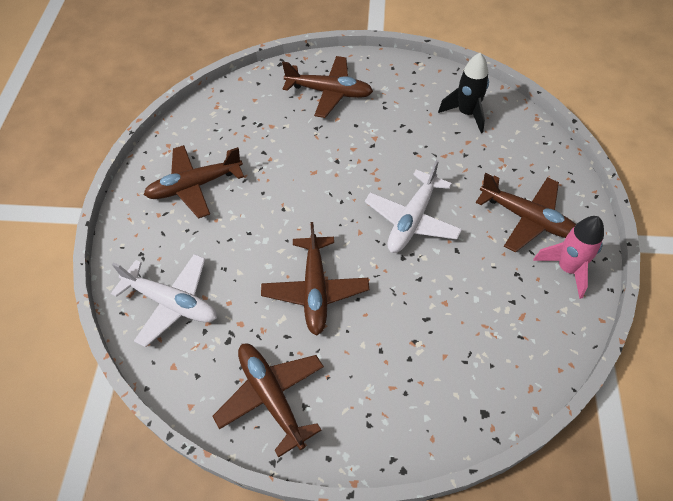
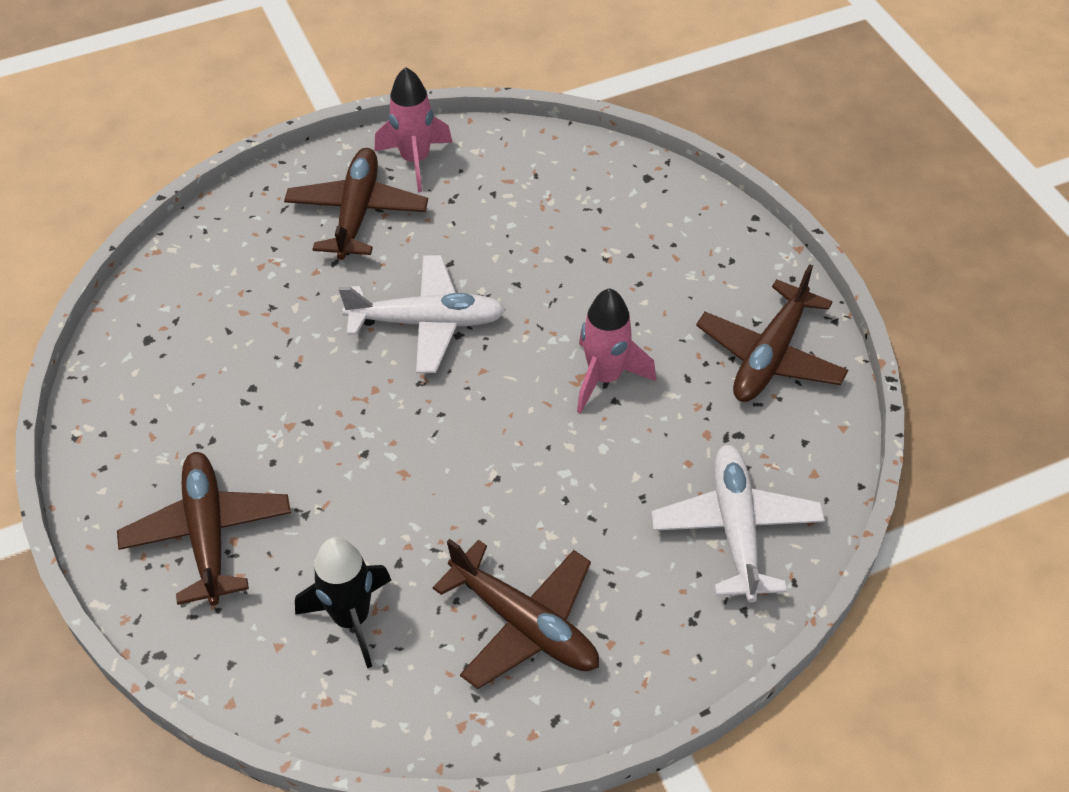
camera: 120 degrees left, 5 degrees down
brown plane [261,222,369,336] -> pink rocket [577,288,656,413]
black rocket [438,53,489,133] -> black rocket moved to [295,537,391,668]

